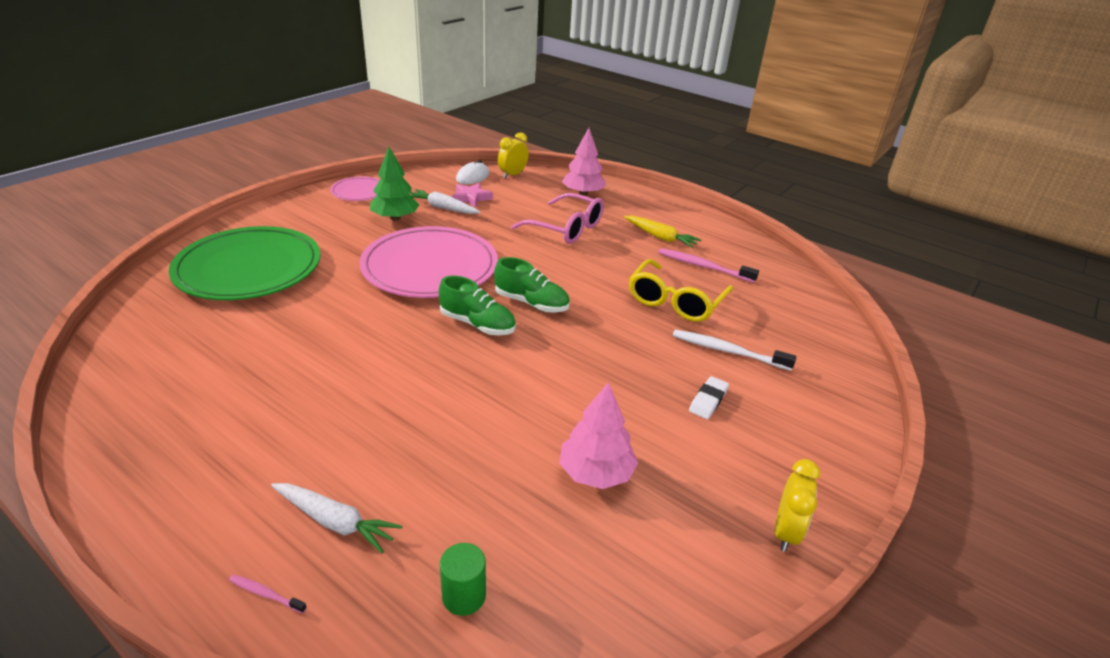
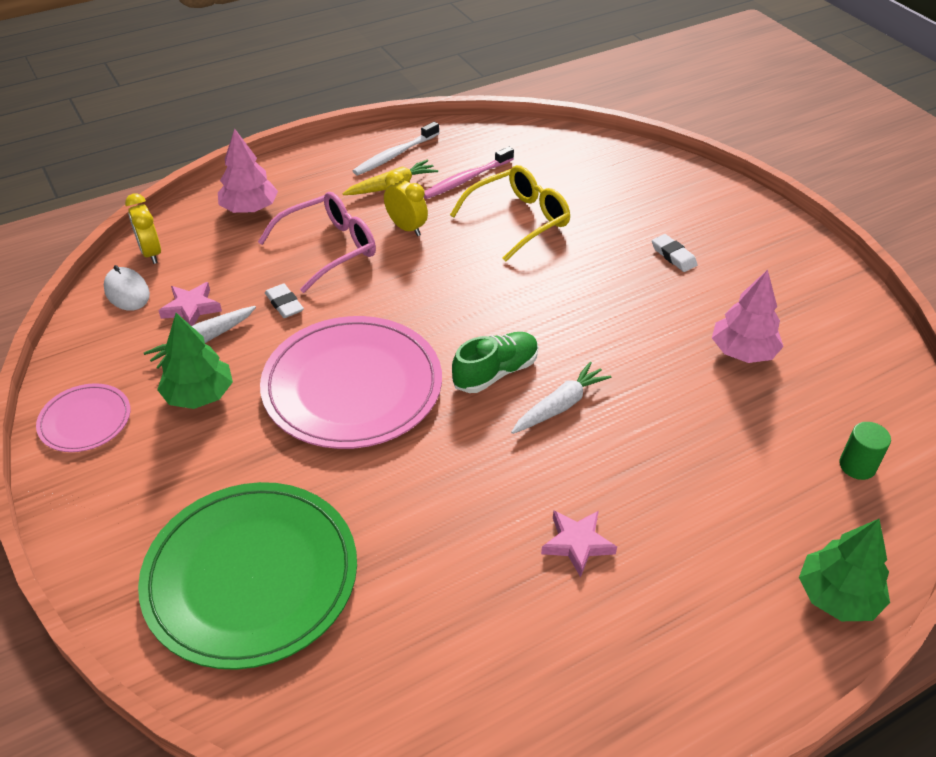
camera: 65 degrees left, 10 degrees up
pink toothbrush [229,575,307,613] -> green tree [799,519,890,621]
white carrot [271,483,403,554] -> white carrot moved to [511,362,612,434]
green shoe [494,257,570,313] -> none
yellow glasses [629,259,733,322] -> yellow glasses turned 90 degrees counterclockwise [450,165,570,262]
white toothbrush [673,330,796,371] -> white toothbrush moved to [353,122,439,175]
yellow clock [775,459,820,552] -> yellow clock moved to [384,171,428,236]
none -> white eraser [265,284,304,318]
none -> pink star [541,511,617,578]

